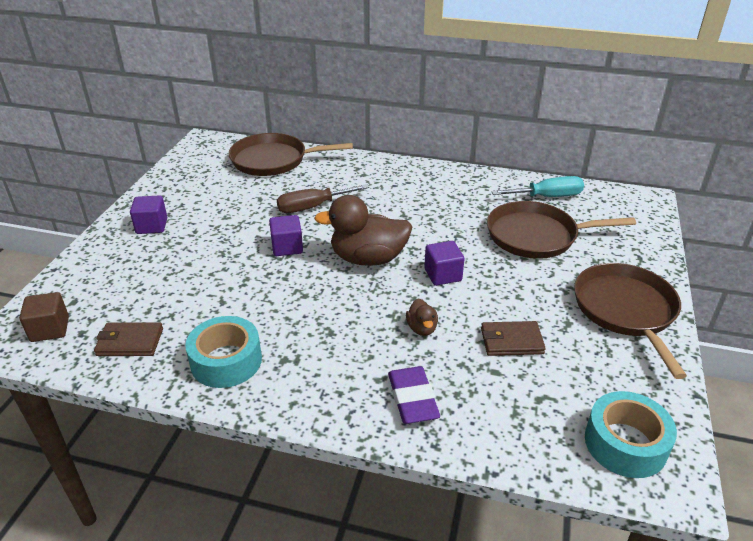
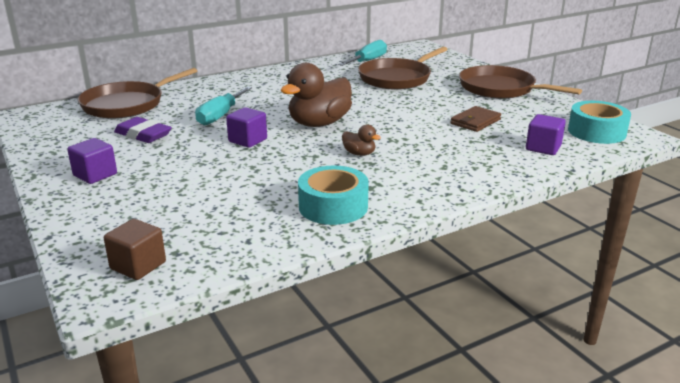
camera: 45 degrees left, 10 degrees down
brown wallet [94,323,163,356] -> none
brown screwdriver [277,184,369,213] -> turquoise screwdriver [195,87,252,125]
purple eraser [388,366,440,424] -> purple eraser moved to [114,117,172,143]
brown duck [406,299,438,336] -> brown duck moved to [342,124,381,156]
purple cube [424,241,464,286] -> purple cube moved to [526,114,566,155]

